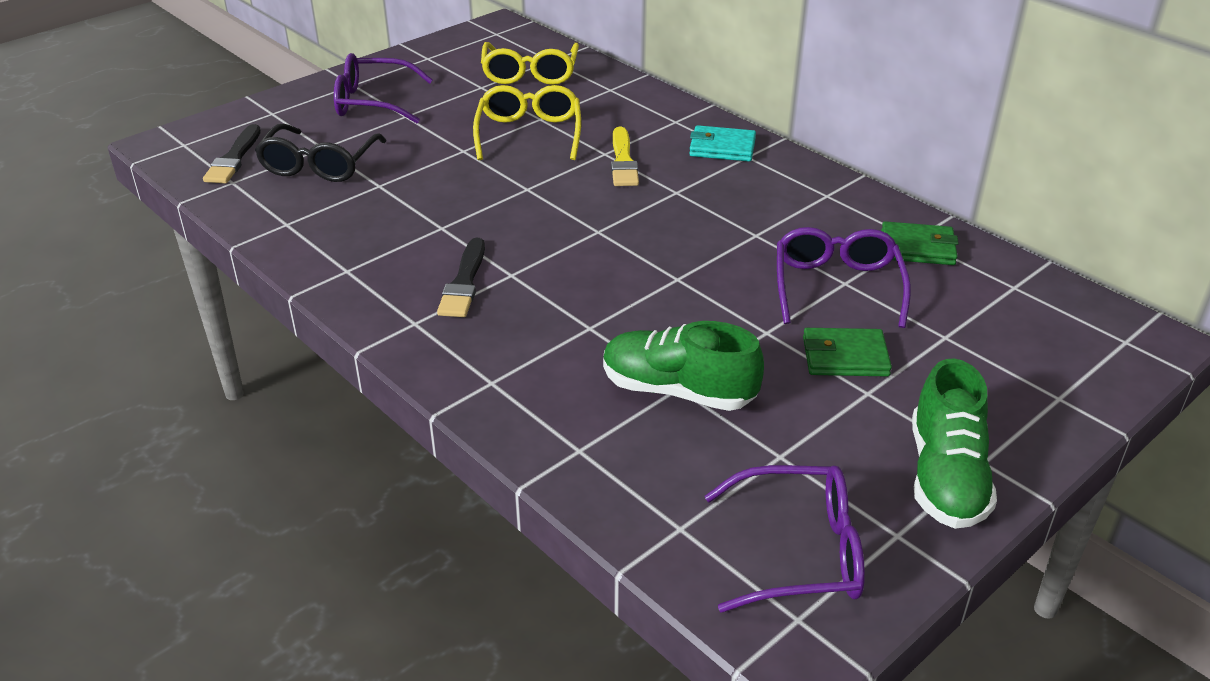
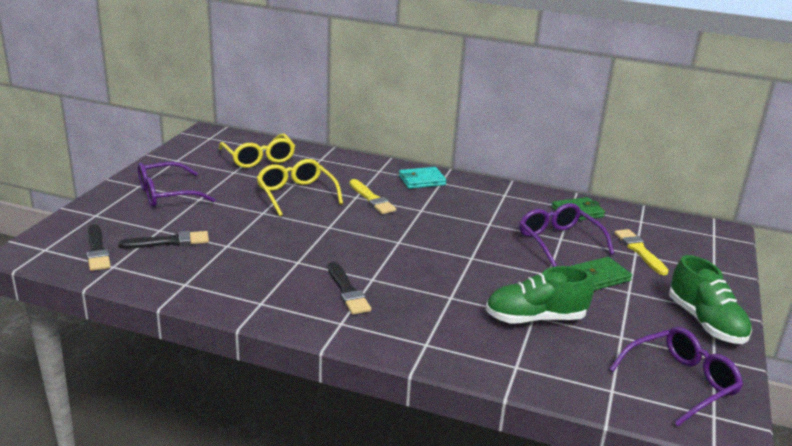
camera: 30 degrees left, 10 degrees down
black glasses [255,124,386,182] -> black brush [119,231,209,249]
none -> yellow brush [614,229,669,275]

